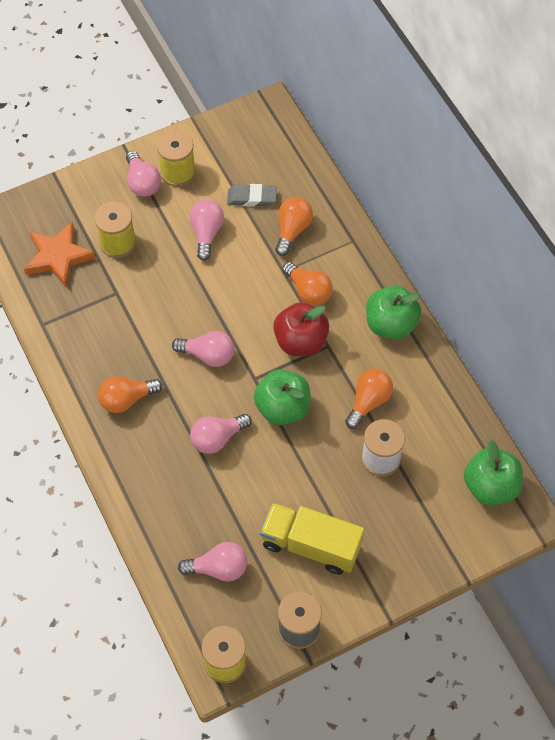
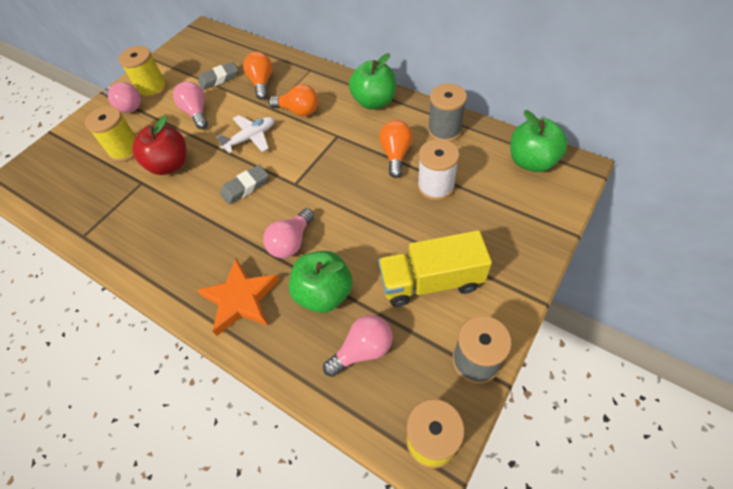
camera: 25 degrees left, 5 degrees down
orange star [24,222,96,287] -> orange star moved to [197,258,280,336]
orange light bulb [98,376,162,413] -> none
pink light bulb [172,331,234,367] -> grey eraser [220,165,268,205]
green apple [254,369,310,425] -> green apple moved to [289,251,353,313]
red apple [273,302,329,356] -> red apple moved to [132,115,186,175]
none -> white plane [216,115,274,153]
none -> grey spool [428,84,467,142]

